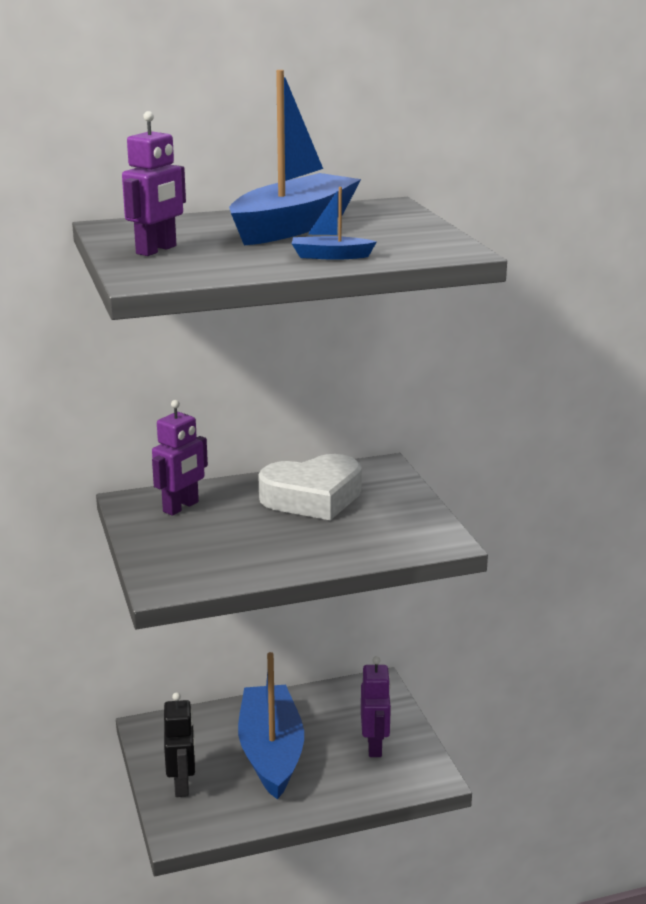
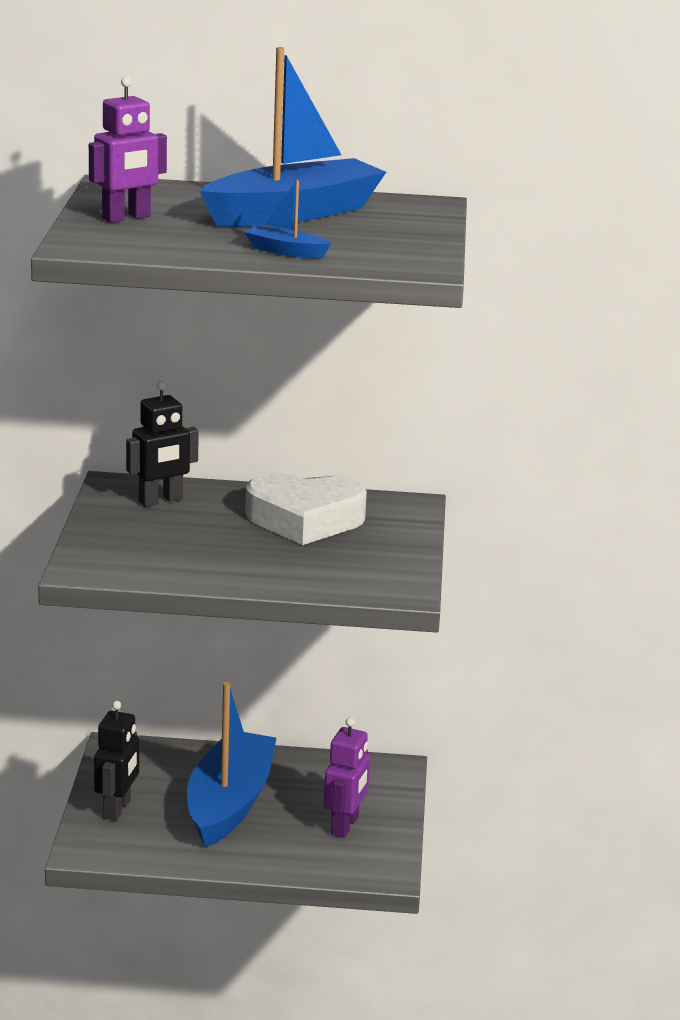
camera: 20 degrees right, 0 degrees up
purple robot [152,400,208,516] -> black robot [126,381,199,507]

